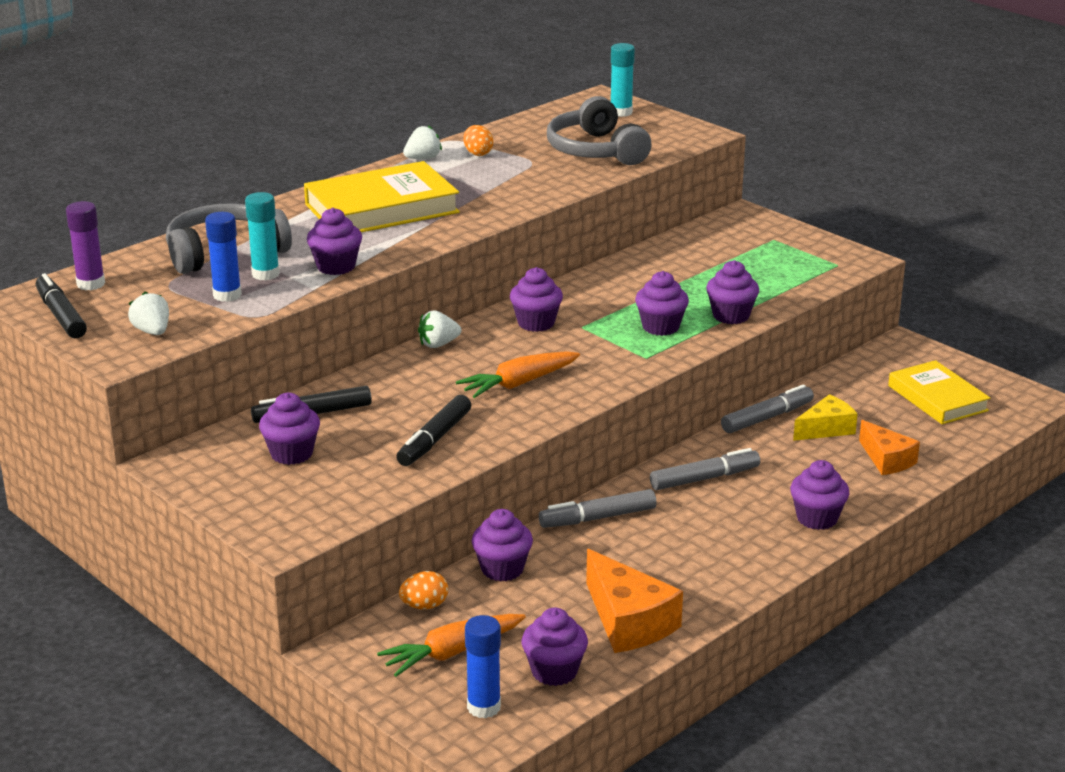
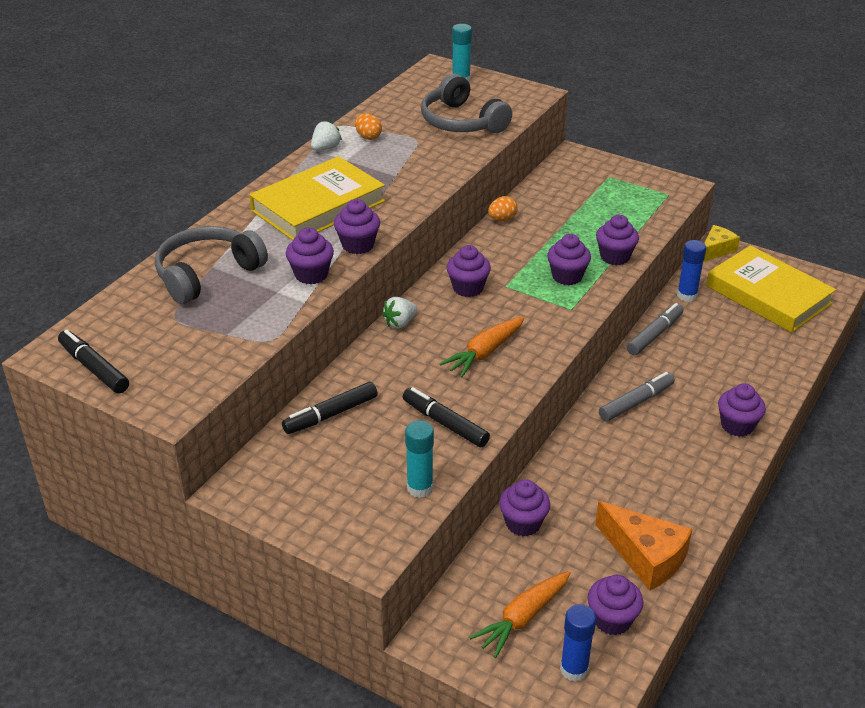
camera: 15 degrees left, 10 degrees up
purple glue stick [66,201,105,290] -> none
white strawberry [128,291,169,335] -> none
blue glue stick [205,212,242,302] -> blue glue stick moved to [677,240,706,302]
turquoise glue stick [245,192,280,281] -> turquoise glue stick moved to [405,420,434,498]
purple cupcake [259,392,320,465] -> purple cupcake moved to [334,199,380,254]
black marker [396,395,471,466] -> black marker turned 120 degrees clockwise [403,387,490,447]
orange egg [399,571,448,609] -> orange egg moved to [488,196,518,221]
grey marker [539,489,656,528] -> none
yellow cheese [793,394,858,441] -> yellow cheese moved to [703,225,740,262]
orange cheese [859,420,920,475] -> none
yellow book [888,360,991,424] -> yellow book [706,246,836,333], size x1.54

